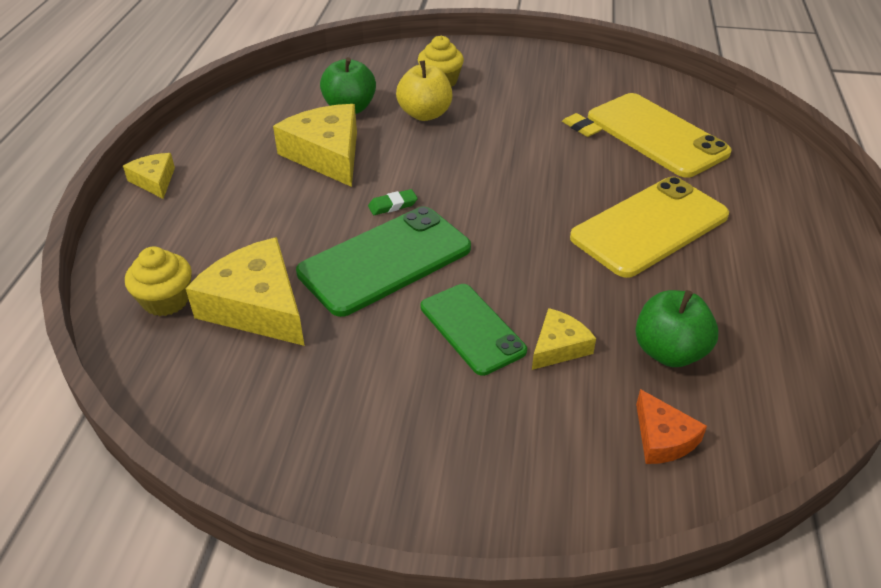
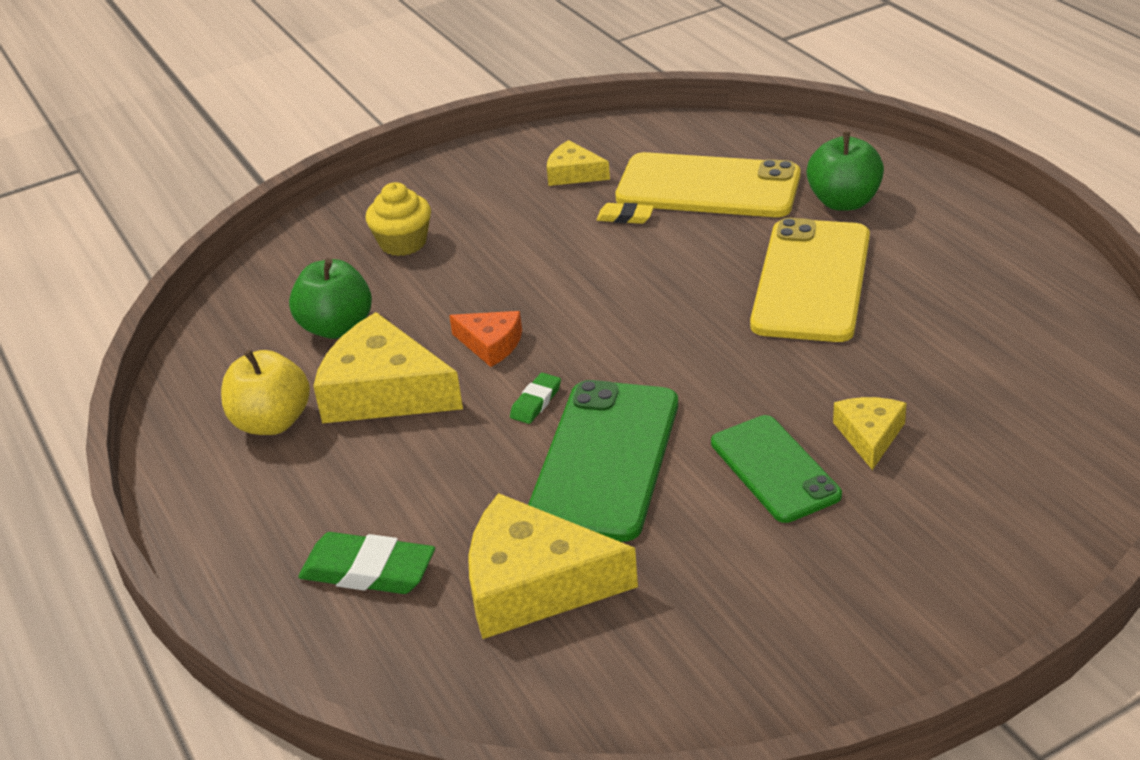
camera: 35 degrees left, 5 degrees down
yellow cheese [123,153,175,199] -> yellow cheese moved to [547,140,610,186]
yellow cupcake [125,246,192,316] -> none
yellow apple [396,60,452,121] -> yellow apple moved to [221,350,310,435]
green phone [420,284,527,376] -> green phone turned 45 degrees clockwise [711,415,842,523]
green apple [635,290,718,367] -> green apple moved to [807,132,884,211]
orange cheese [636,389,707,464] -> orange cheese moved to [449,311,522,367]
none -> green eraser [298,532,435,594]

